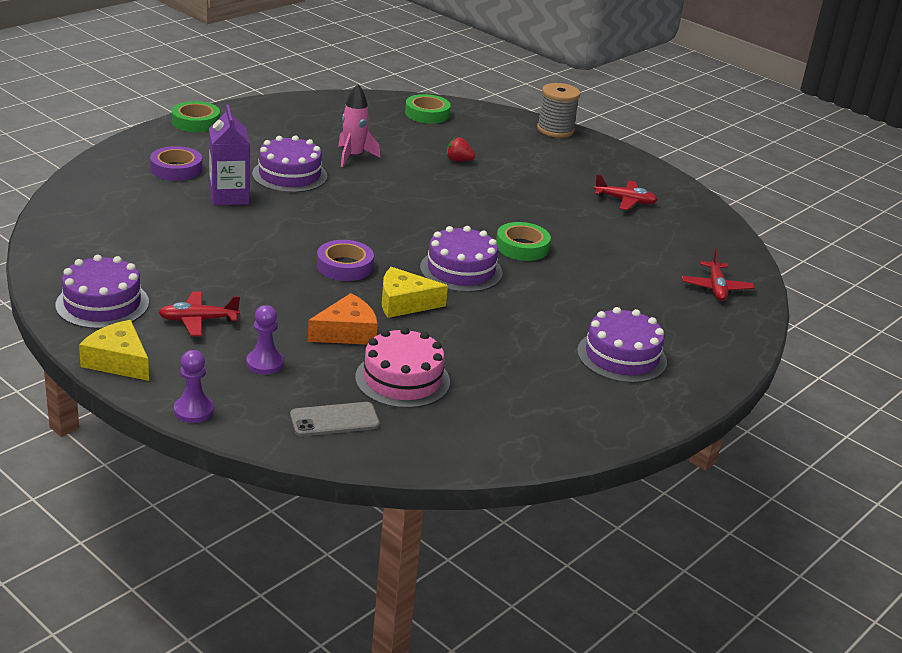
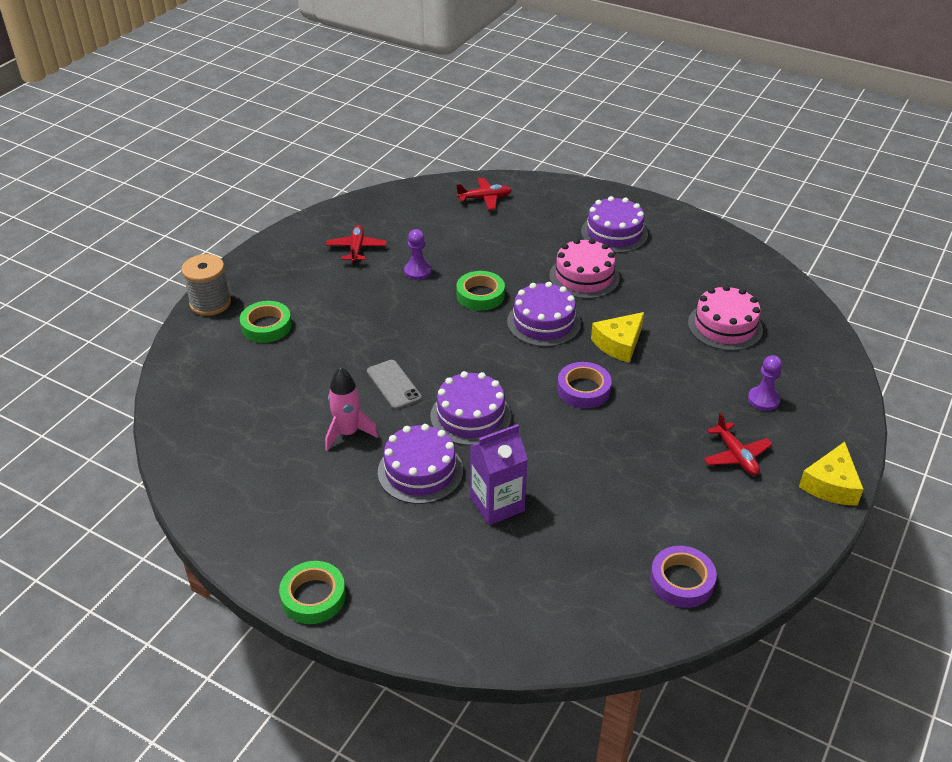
camera: 100 degrees left, 10 degrees up
purple cake [56,255,149,329] -> purple cake moved to [430,371,512,446]
purple tape [150,146,202,181] -> purple tape moved to [650,546,717,608]
purple pawn [174,350,214,423] -> purple pawn moved to [404,229,431,280]
grey phone [290,402,380,436] -> grey phone moved to [367,360,422,410]
orange cheese [308,293,378,345] -> none
yellow cheese [382,267,448,318] -> yellow cheese turned 60 degrees clockwise [591,312,644,363]
green tape [405,94,451,123] -> green tape moved to [240,301,292,343]
red strawberry [447,136,475,161] -> none
none -> pink cake [549,238,620,299]

